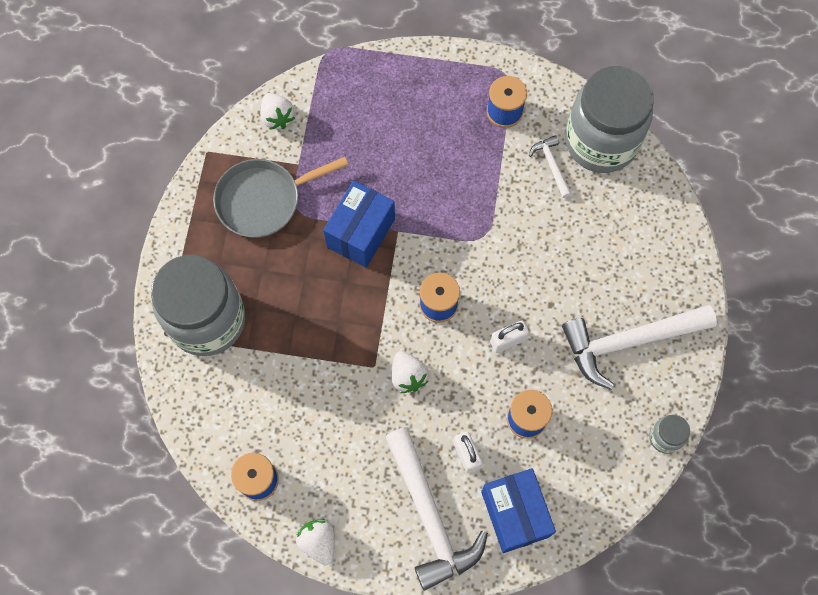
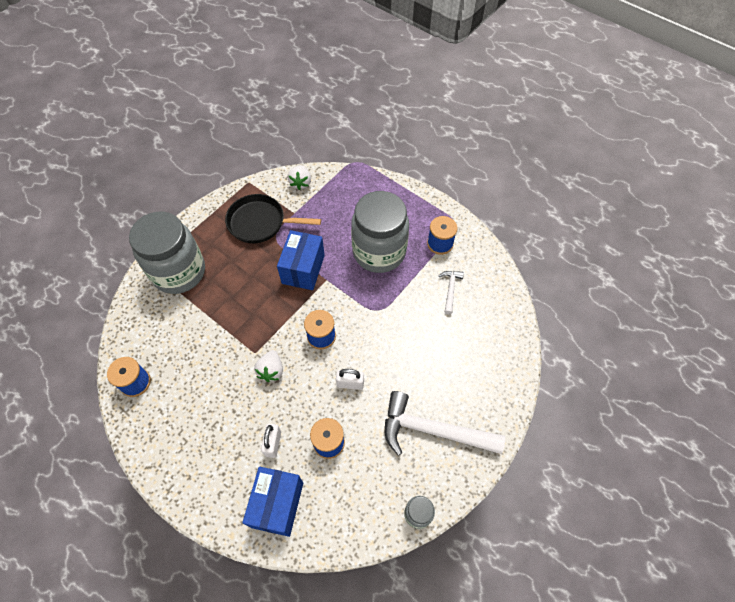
camera: 30 degrees right, 10 degrees down
grey pan [213,157,348,238] -> black pan [225,194,321,243]
white strawberry [296,519,335,565] -> none
blue box [323,181,395,267] -> blue box turned 45 degrees counterclockwise [277,230,325,290]
white hammer [385,427,488,591] -> none
grey jar [565,66,654,173] -> grey jar moved to [351,191,409,273]

